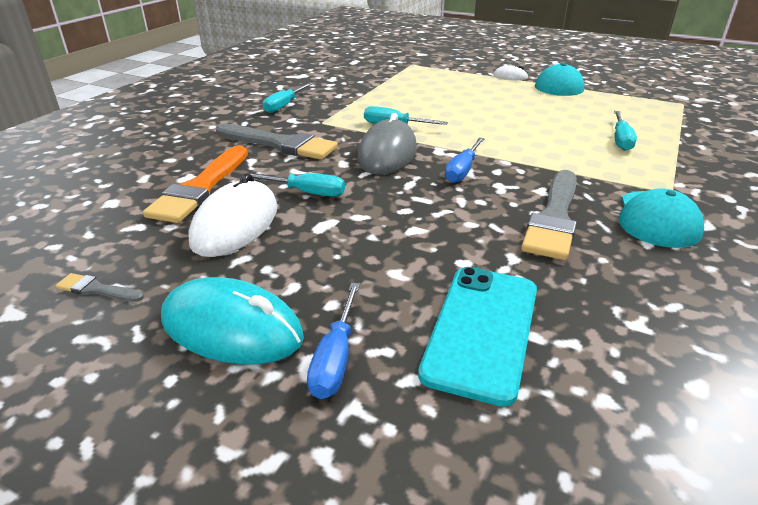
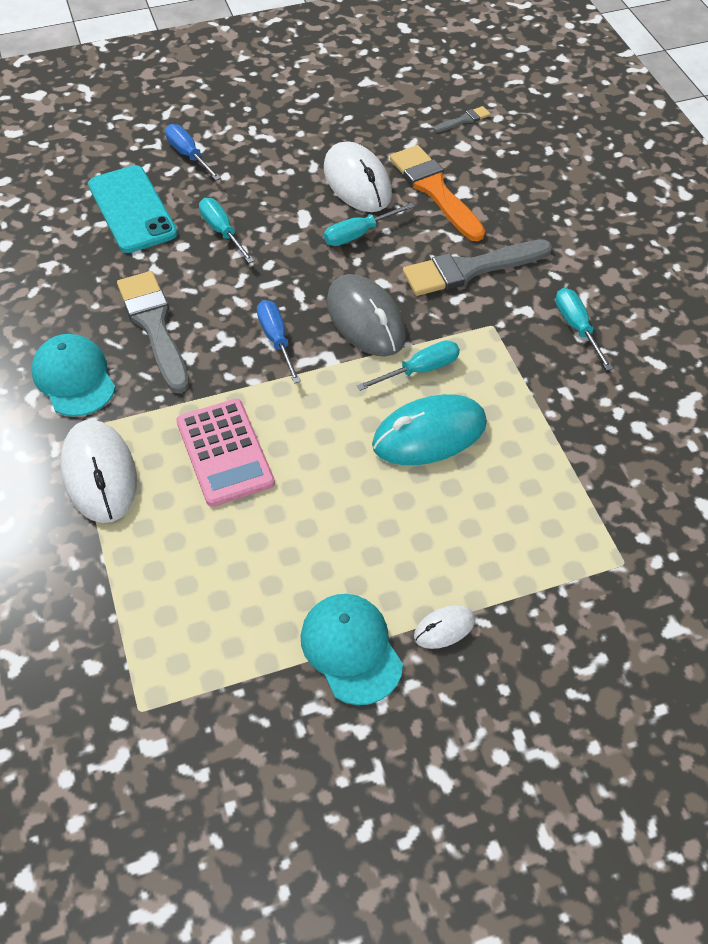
camera: 135 degrees right, 20 degrees up
grey brush [56,273,144,302] -> grey brush moved to [434,106,490,132]
turquoise mouse [161,277,304,365] -> turquoise mouse moved to [372,394,487,465]
turquoise screwdriver [614,111,637,151] -> turquoise screwdriver moved to [199,198,254,263]
none -> white mouse [60,420,137,523]
none -> pink calculator [176,399,275,507]

